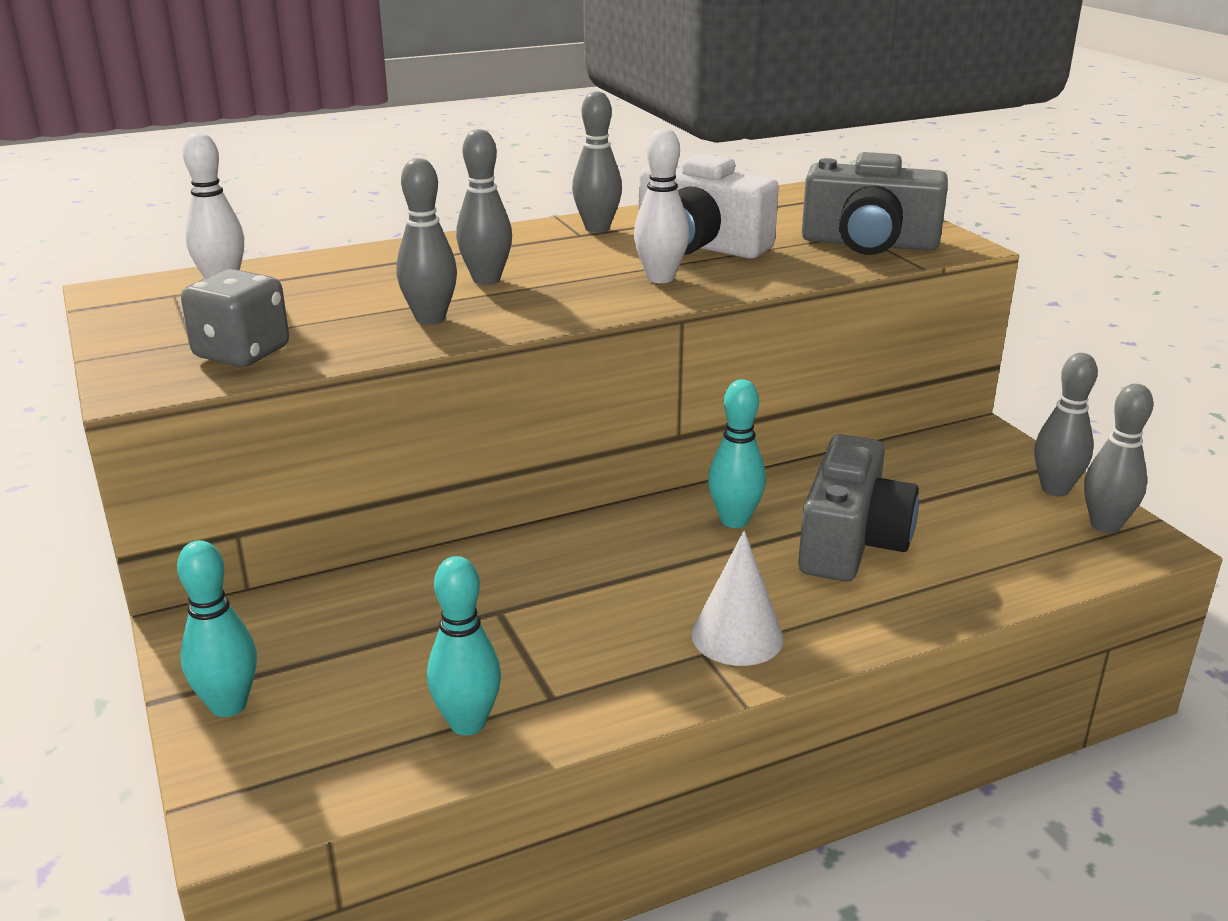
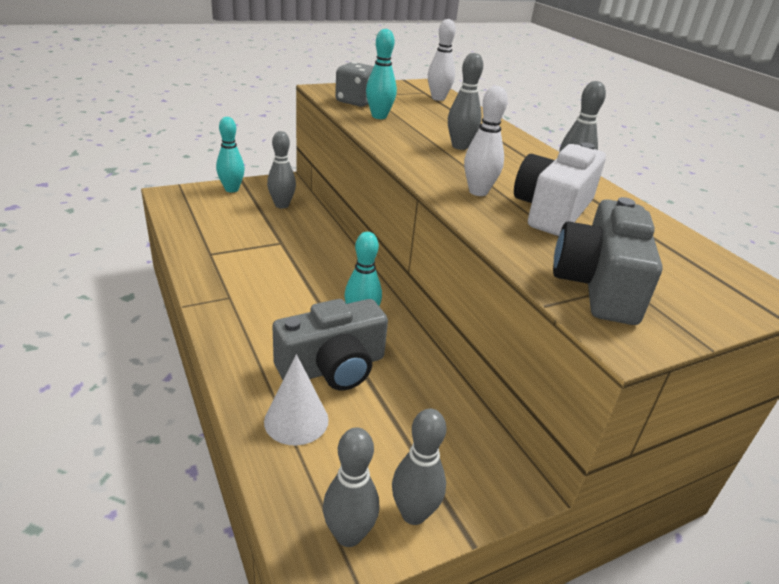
camera: 85 degrees right, 5 degrees up
grey bowling pin [397,158,457,325] -> grey bowling pin moved to [267,131,296,209]
turquoise bowling pin [427,556,501,735] -> turquoise bowling pin moved to [366,29,397,119]
white cone [692,531,784,666] -> white cone moved to [264,354,329,446]
grey camera [798,434,919,582] -> grey camera turned 45 degrees counterclockwise [272,299,388,391]

